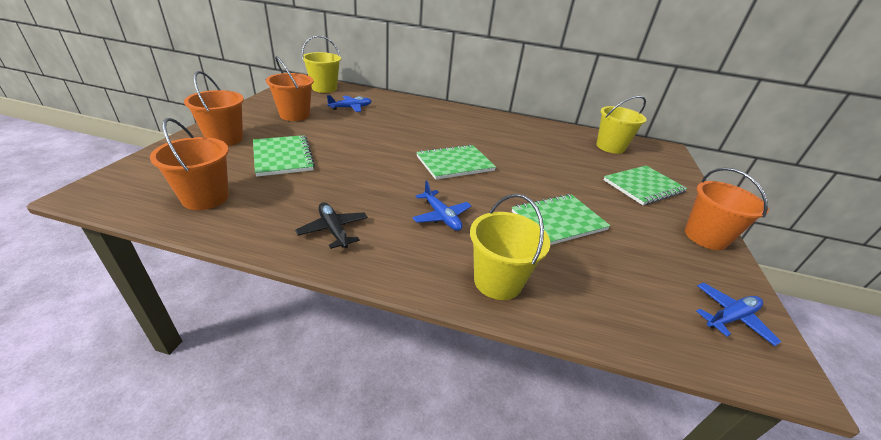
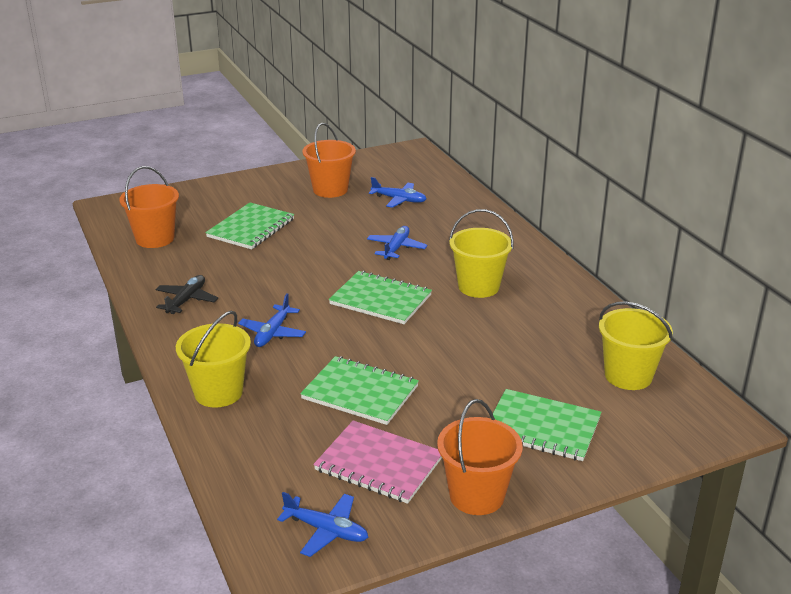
camera: 55 degrees right, 5 degrees down
orange bucket [184,71,244,146] -> none
yellow bucket [301,35,341,93] -> yellow bucket moved to [449,209,514,298]
none -> pink notebook [313,420,442,504]
none -> blue plane [367,226,427,260]

